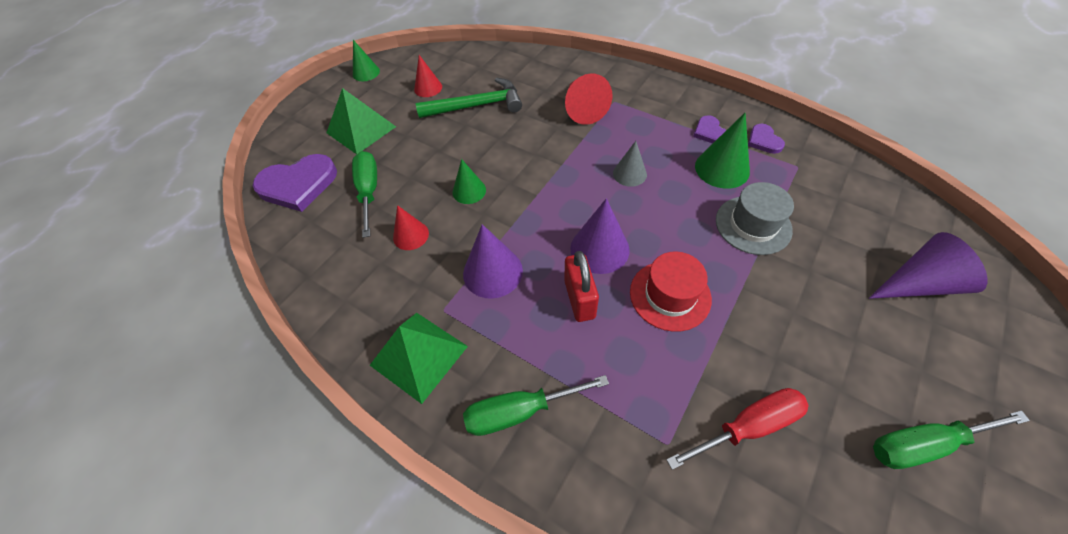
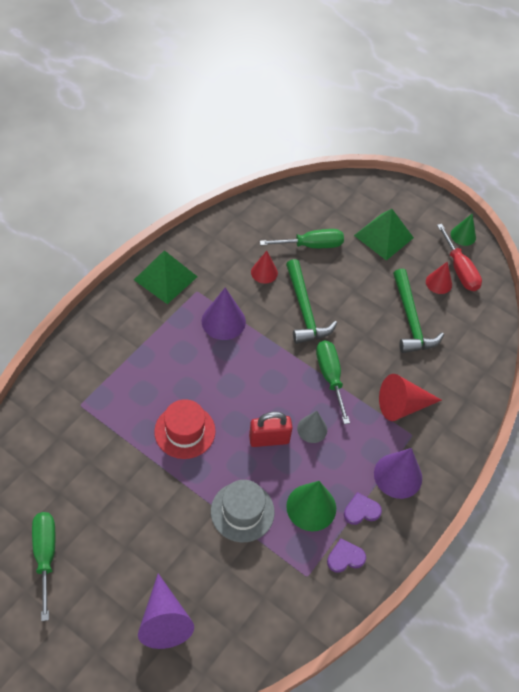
camera: 85 degrees right, 0 degrees up
purple heart [253,154,337,212] -> none
green cone [453,159,486,204] -> green hammer [286,259,337,344]
green screwdriver [463,375,609,436] -> green screwdriver moved to [316,340,350,424]
red padlock [564,251,599,322] -> red padlock moved to [249,412,293,447]
purple cone [570,198,630,274] -> purple cone moved to [374,448,422,499]
red screwdriver [666,388,809,470] -> red screwdriver moved to [437,224,482,291]

